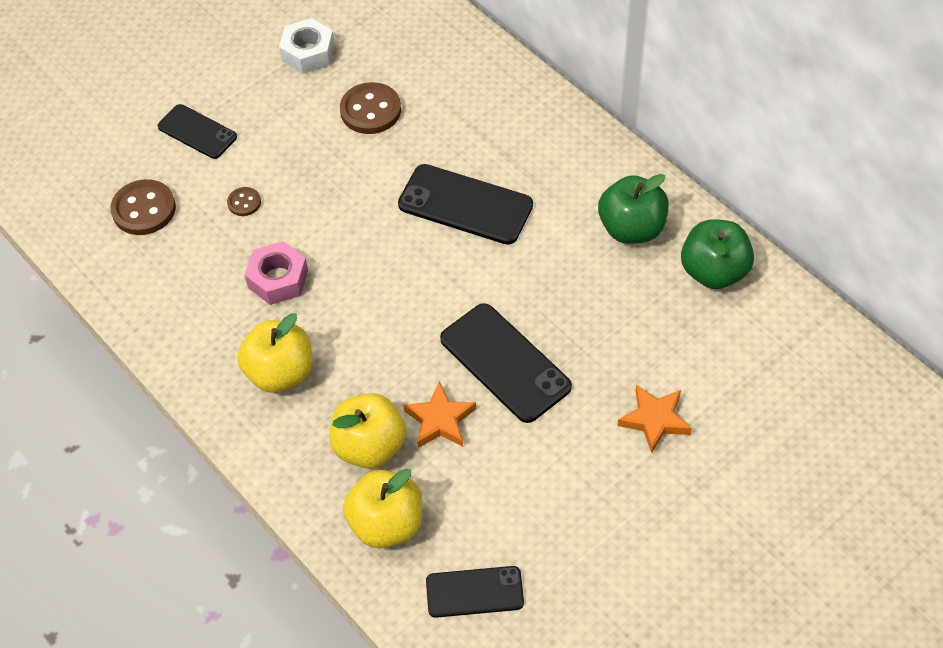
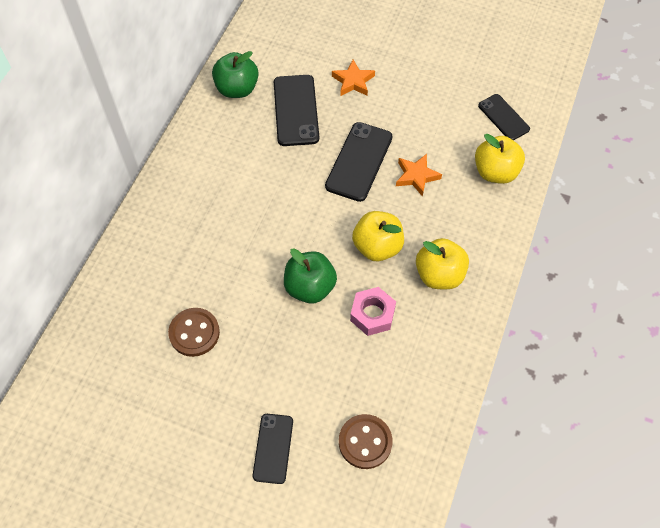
camera: 120 degrees left, 5 degrees up
brown button [227,187,261,216] -> none
white nut [279,18,335,74] -> none
yellow apple [329,393,406,469] -> yellow apple moved to [352,211,404,261]
black phone [398,164,533,245] -> black phone moved to [274,75,319,146]
green apple [598,174,669,244] -> green apple moved to [284,248,337,304]

